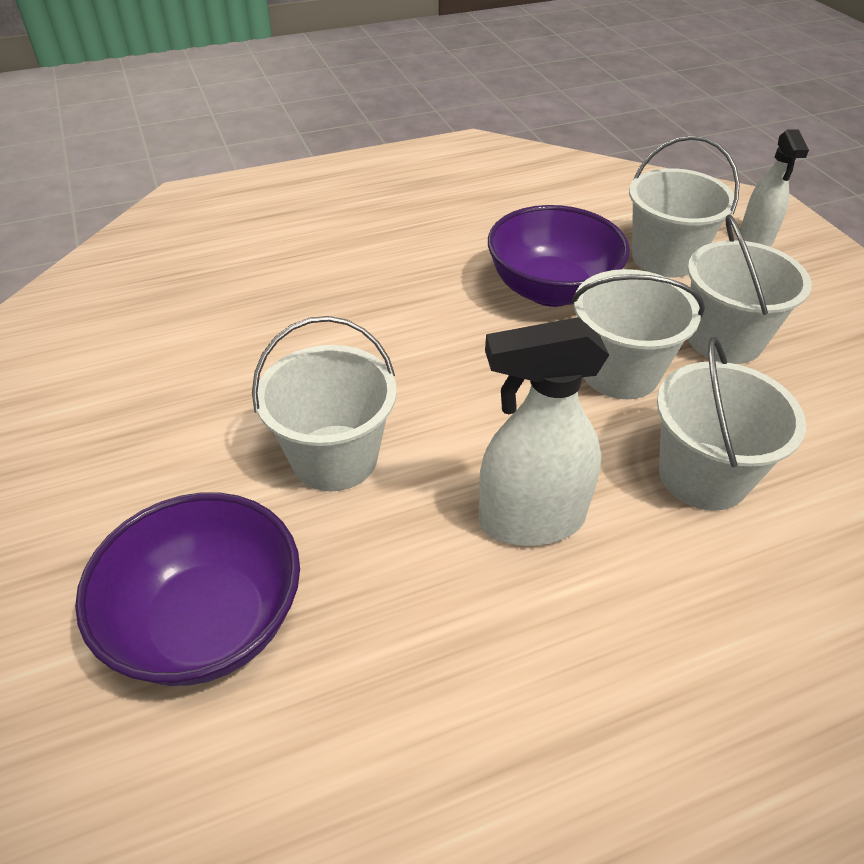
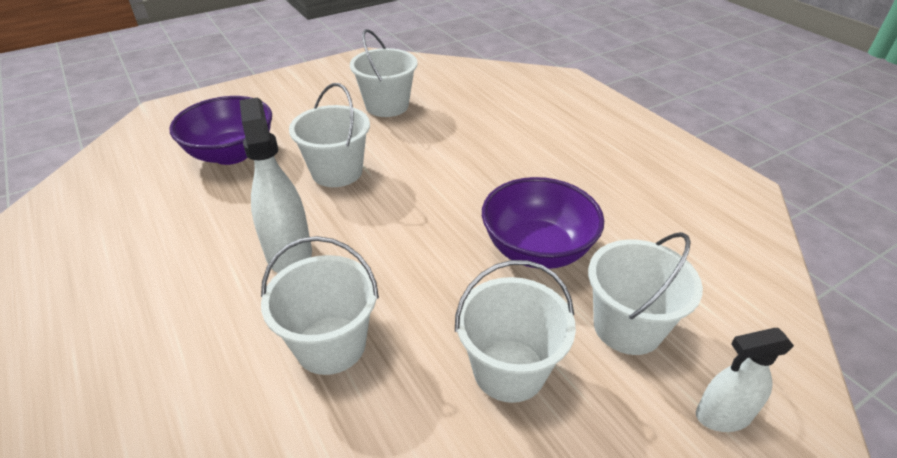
camera: 80 degrees right, 5 degrees down
white bucket [571,269,705,399] -> white bucket moved to [350,29,418,117]

